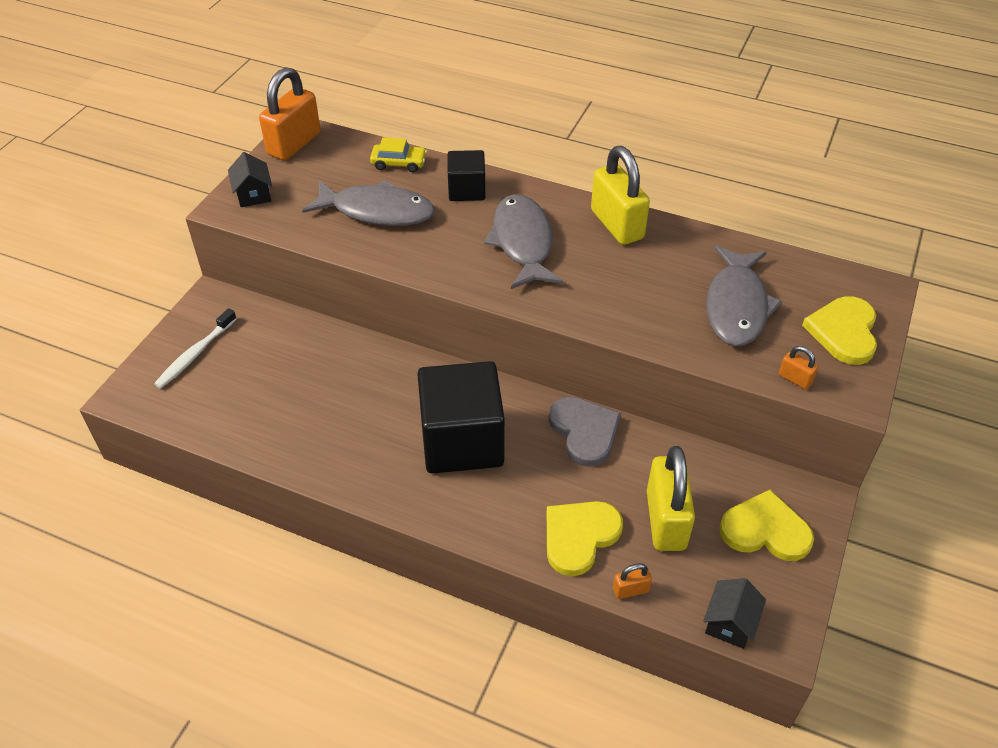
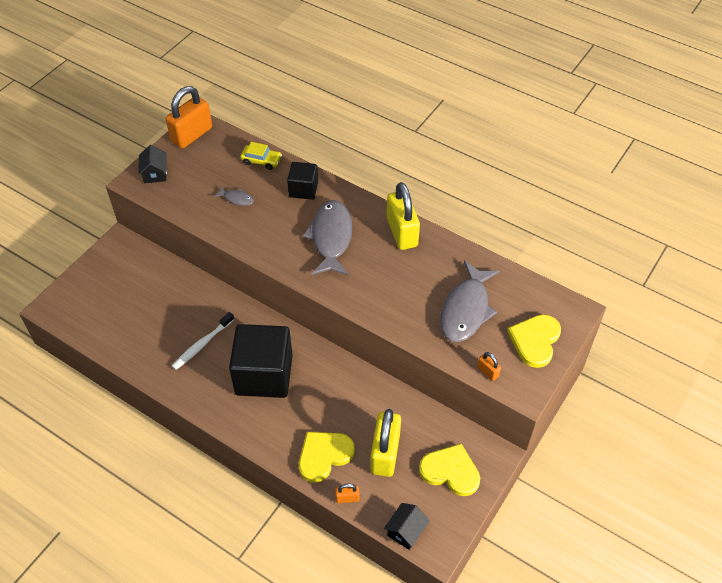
camera: 10 degrees right, 5 degrees up
white toothbrush [154,308,236,389] -> white toothbrush moved to [172,312,234,370]
grey fish [302,180,435,226] -> grey fish [214,187,254,206], size x0.44
grey heart [549,397,621,467] -> none

